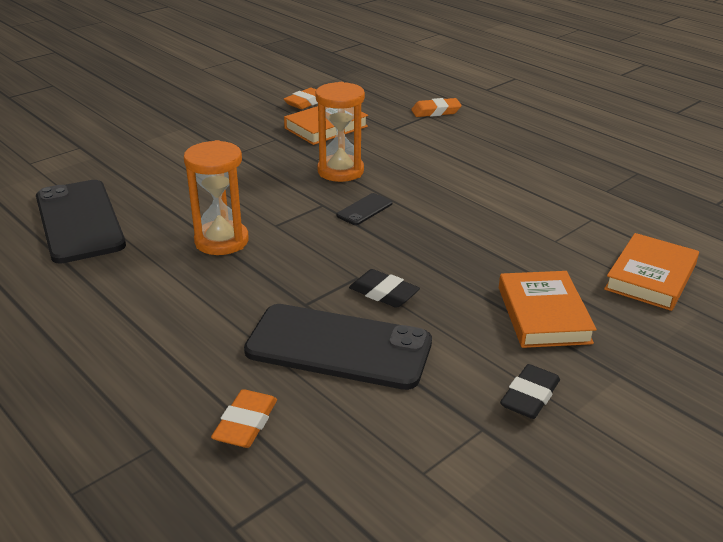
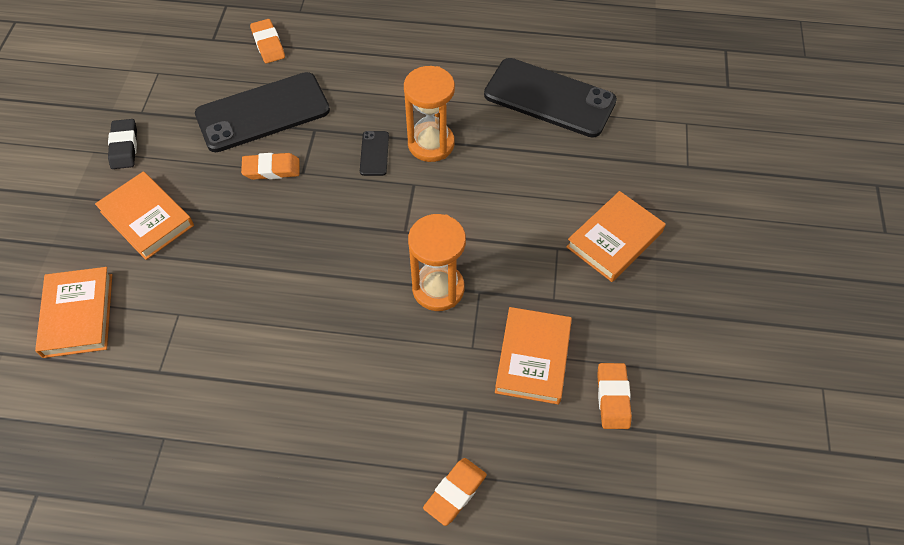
camera: 140 degrees right, 25 degrees up
black phone [336,193,392,225] -> black phone moved to [360,131,389,176]
black eraser [349,269,420,308] -> orange eraser [241,153,299,180]
none -> orange book [566,191,666,282]

